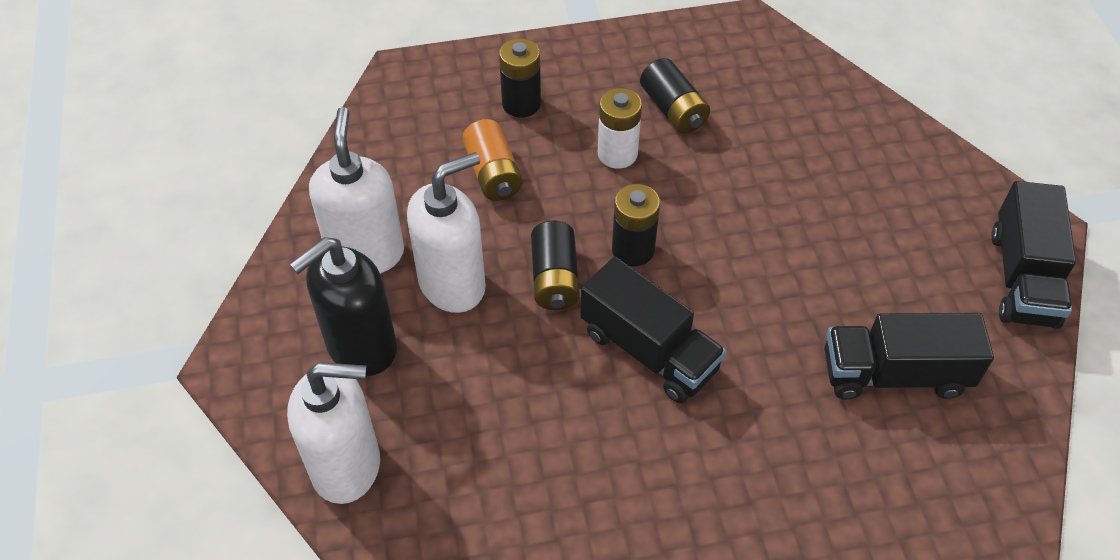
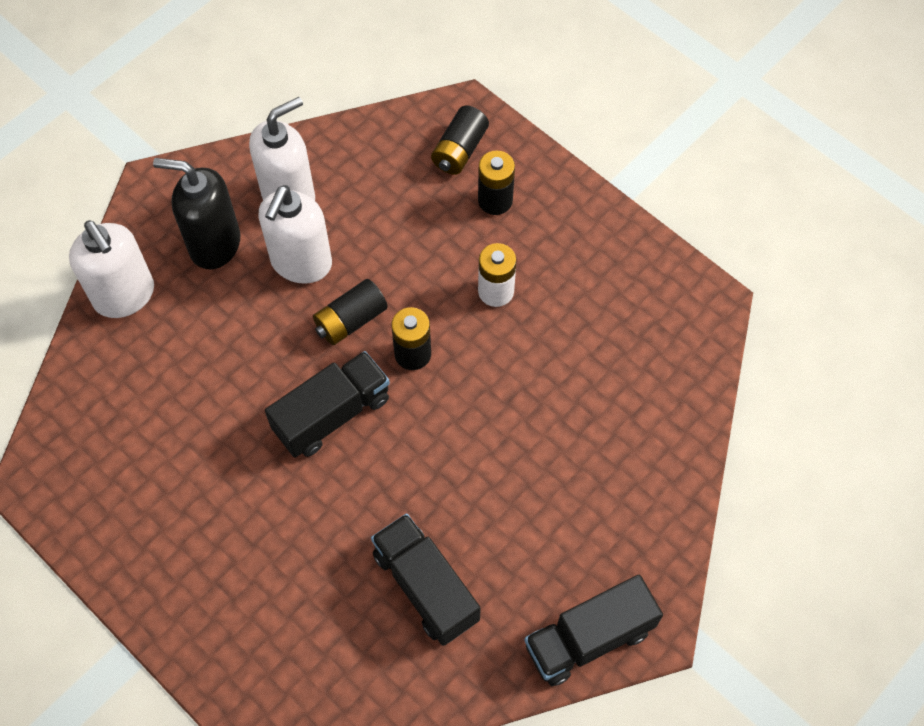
camera: 55 degrees right, 10 degrees up
white soap dispenser [407,152,486,313] -> white soap dispenser turned 90 degrees clockwise [259,185,332,284]
orange battery [462,119,523,201] -> none
black truck [580,257,726,403] -> black truck turned 135 degrees counterclockwise [265,351,390,458]
black battery [640,58,710,134] -> black battery moved to [431,106,489,175]

